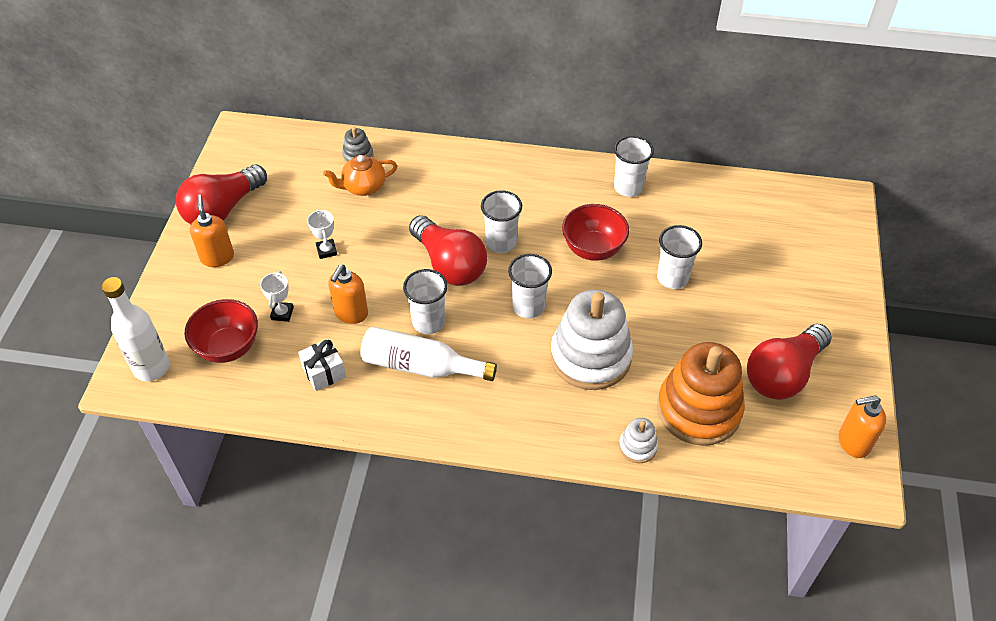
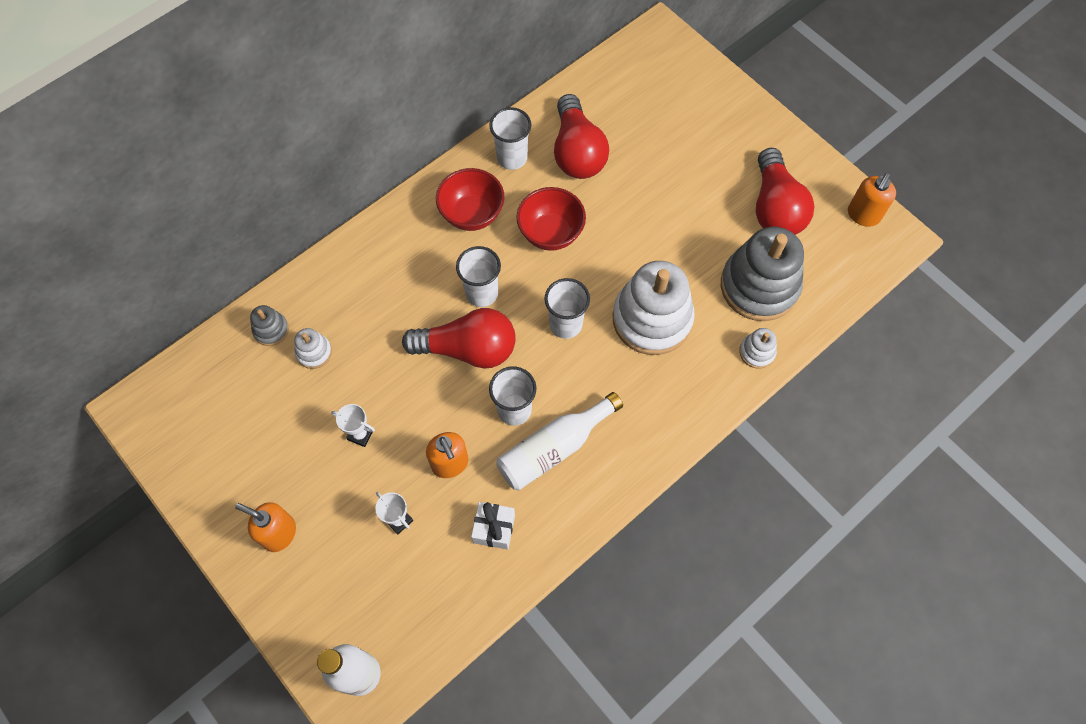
camera: 50 degrees left, 15 degrees up
red light bulb [176,164,267,224] -> red light bulb moved to [554,94,609,179]
red bowl [185,299,258,363] -> red bowl moved to [436,168,504,231]
orange teapot [323,155,397,196] -> white stacking toy [294,328,332,369]
white cup [657,225,702,289] -> none
orange stacking toy [657,342,745,446] -> grey stacking toy [721,227,804,321]

